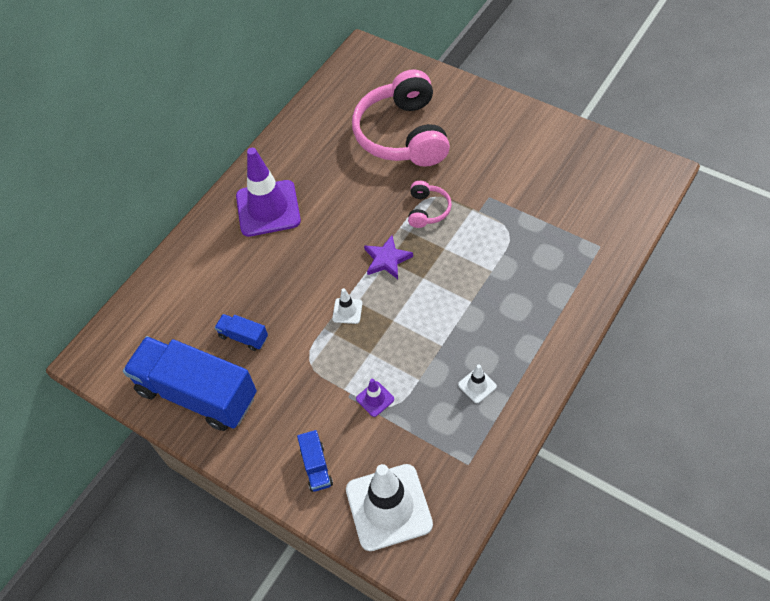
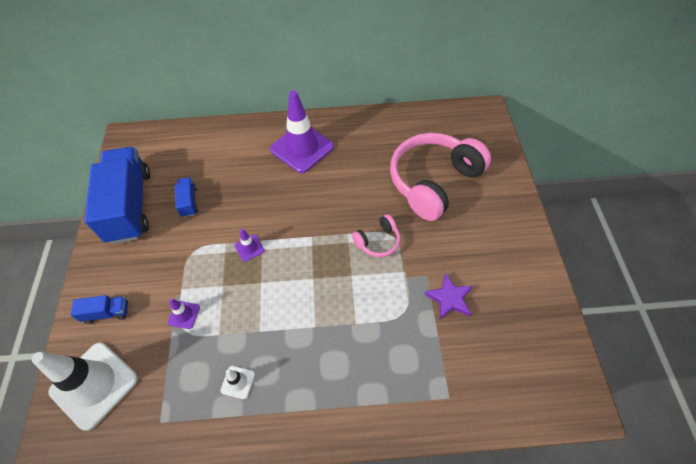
camera: 50 degrees right, 0 degrees up
blue truck [297,430,333,492] -> blue truck turned 135 degrees counterclockwise [70,295,128,324]
white traffic cone [332,288,363,324] -> purple traffic cone [235,229,265,262]
purple star [364,235,413,279] -> purple star moved to [424,273,473,319]

